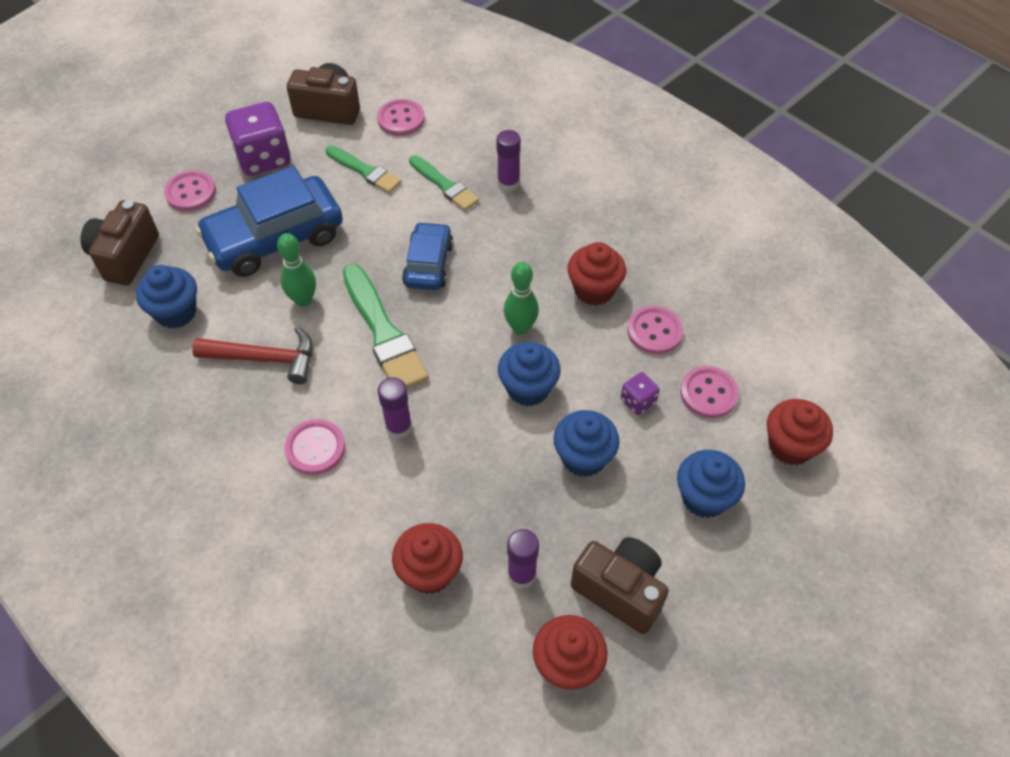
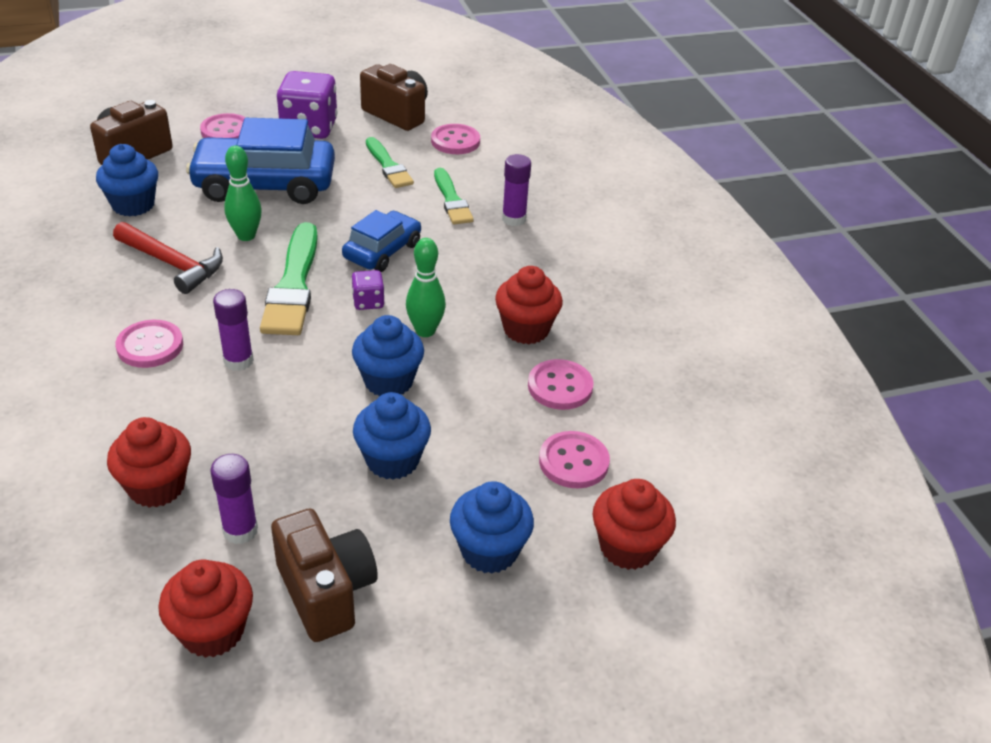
camera: 25 degrees right, 15 degrees down
purple dice [621,372,660,415] -> purple dice moved to [351,270,384,310]

